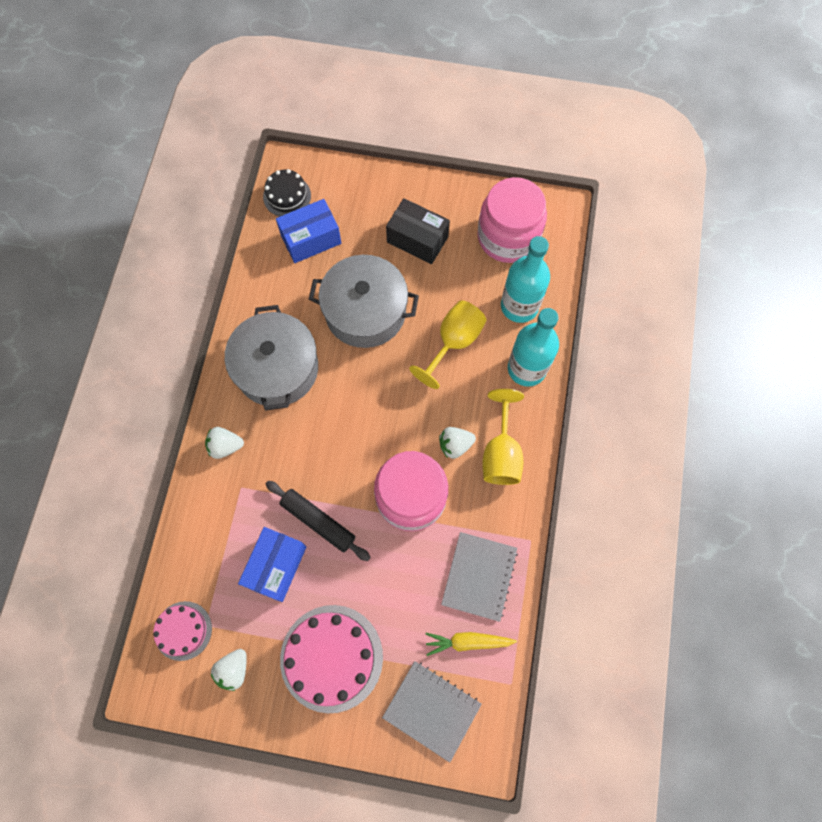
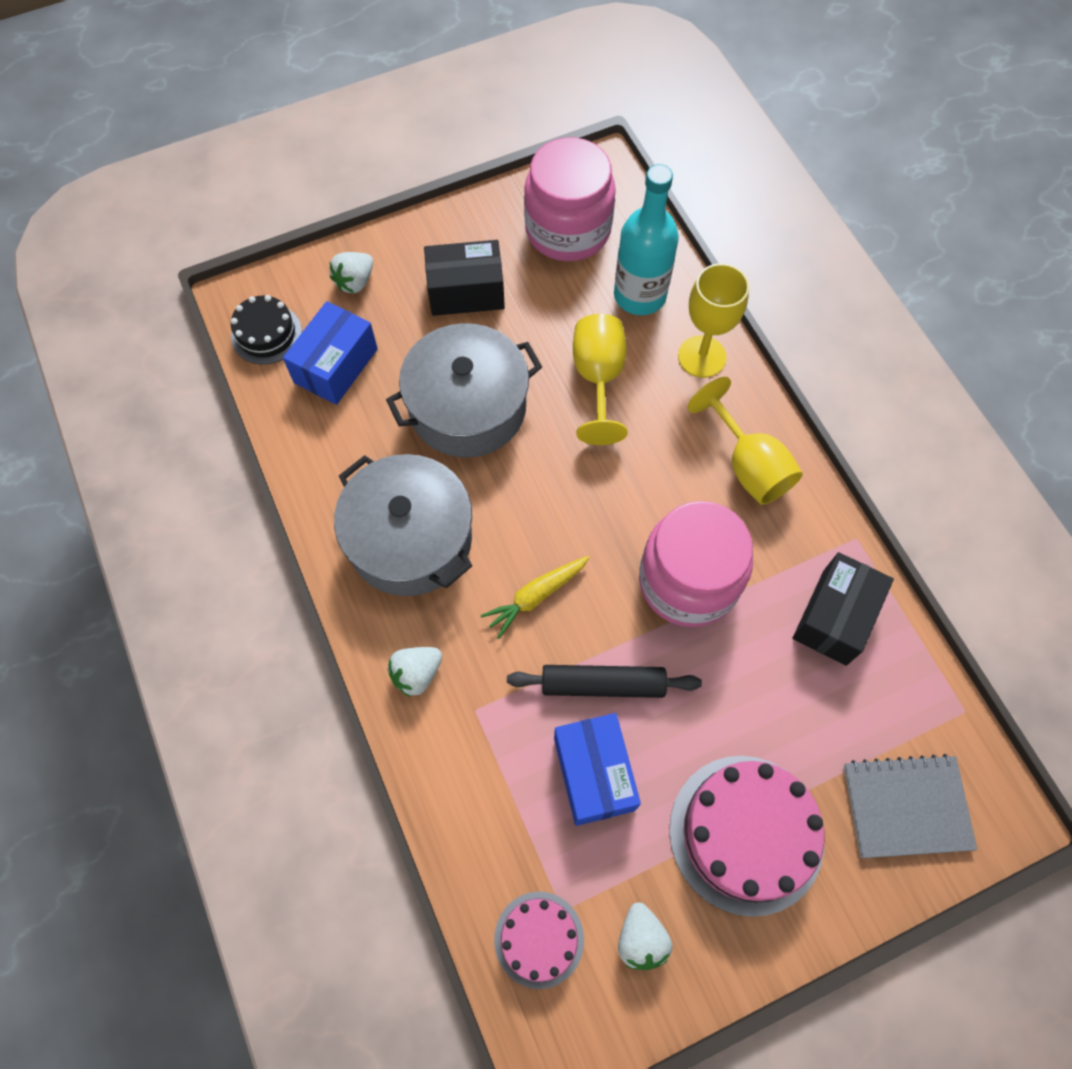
camera: 35 degrees left, 5 degrees down
yellow carrot [426,632,517,656] -> yellow carrot moved to [480,556,590,639]
white strawberry [439,427,476,459] -> white strawberry moved to [330,252,373,293]
grey notebook [441,532,518,622] -> black box [793,552,894,666]
turquoise bottle [508,308,559,387] -> yellow goblet [678,263,749,378]

